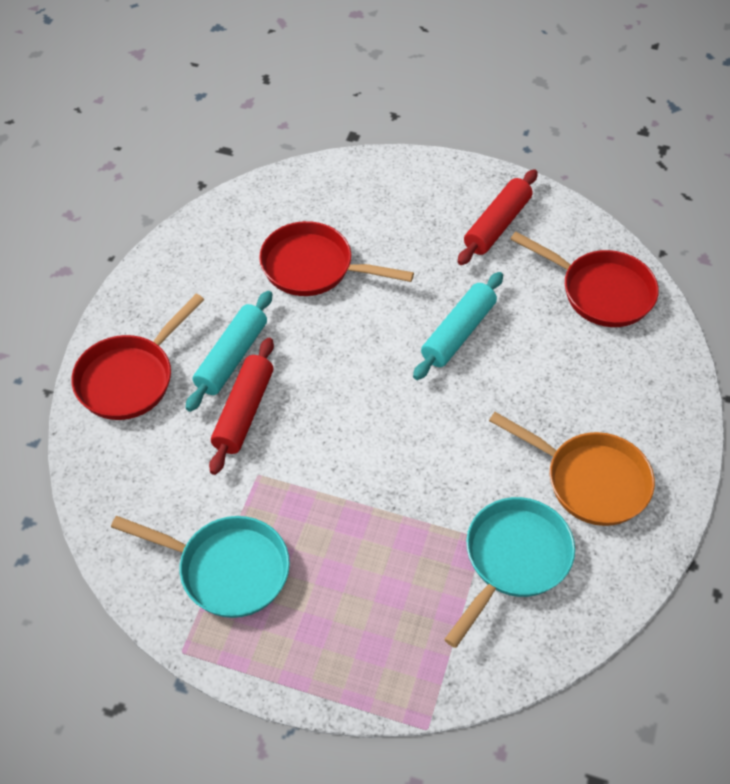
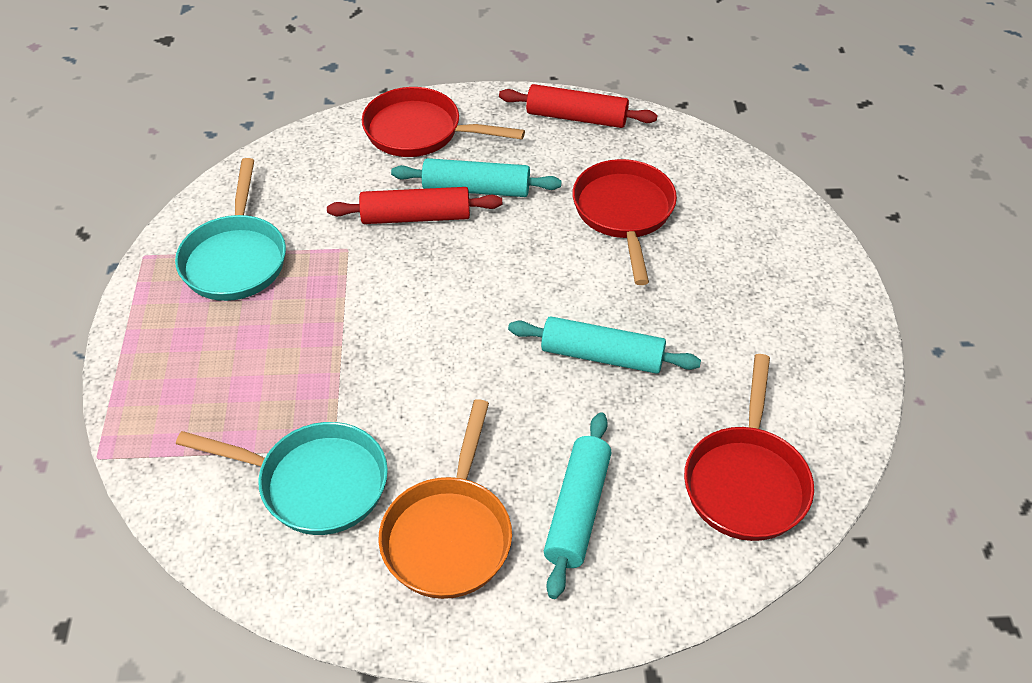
camera: 70 degrees right, 5 degrees down
red rolling pin [458,169,538,265] -> red rolling pin moved to [499,84,658,128]
none -> turquoise rolling pin [544,412,612,599]

